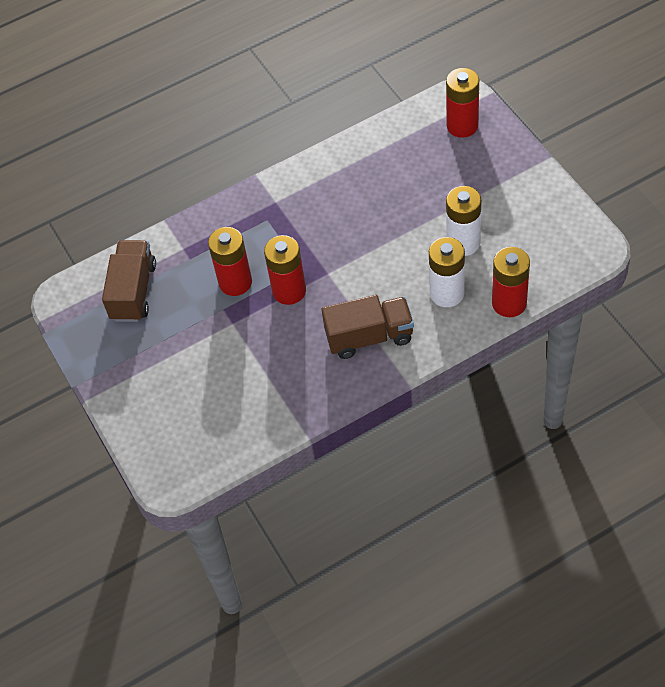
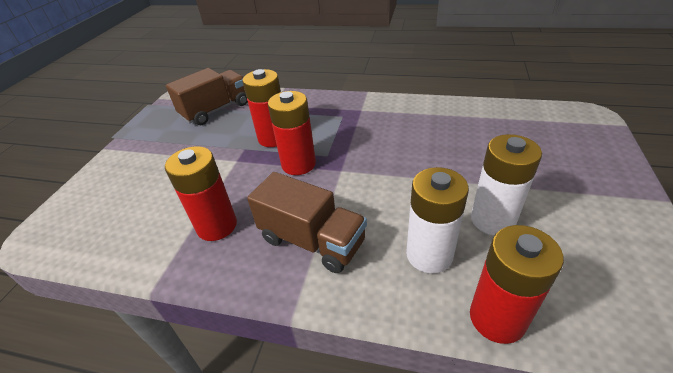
camera: 40 degrees right, 15 degrees down
red battery [446,68,479,138] -> red battery moved to [165,146,237,241]

